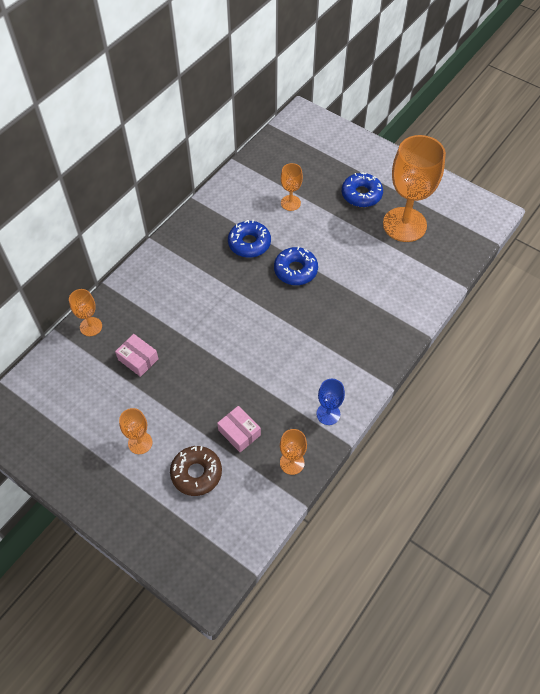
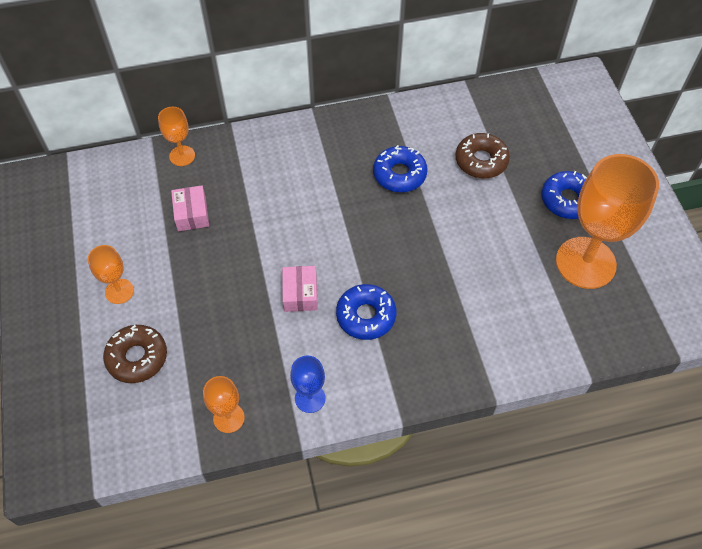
camera: 40 degrees right, 0 degrees up
pink box [217,406,261,452] -> pink box moved to [282,266,318,312]
blue donut [274,247,318,285] -> blue donut moved to [336,284,397,340]
orange goblet [281,163,303,211] -> brown donut [456,133,510,178]

